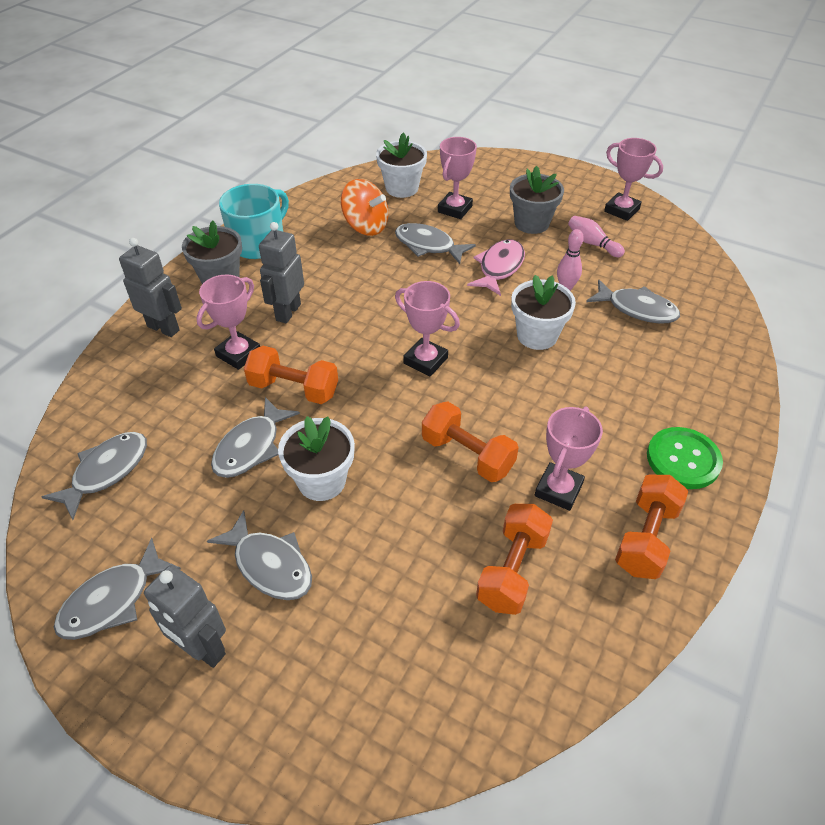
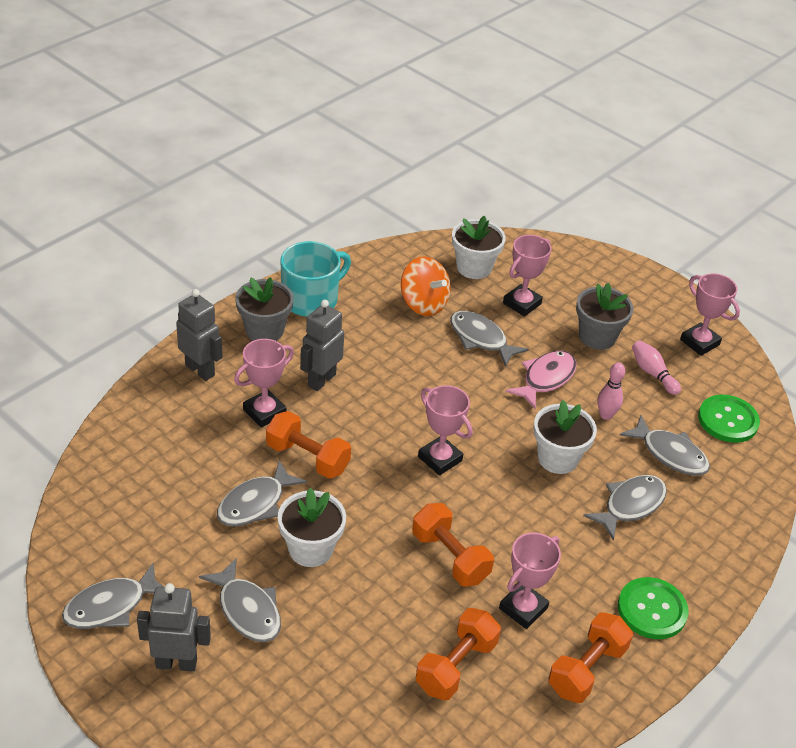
camera: 10 degrees right, 5 degrees down
grey fish [42,432,147,520] -> grey fish moved to [583,475,667,541]
grey robot [144,565,226,668] -> grey robot turned 135 degrees clockwise [137,583,211,672]
none -> green button [698,395,760,443]

